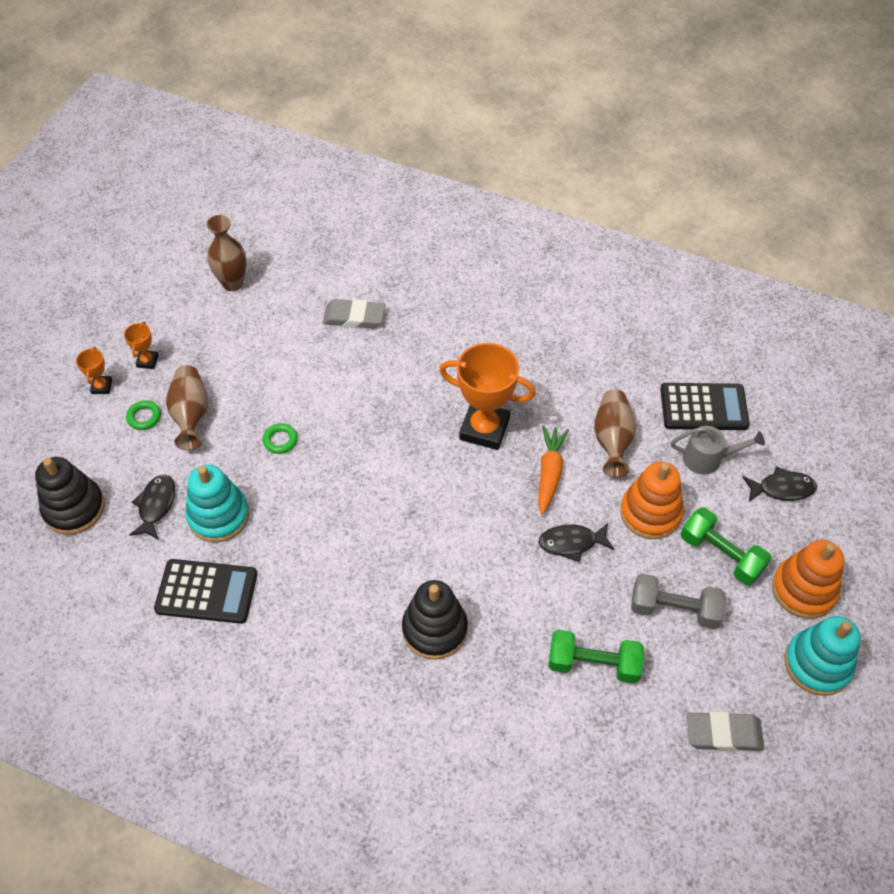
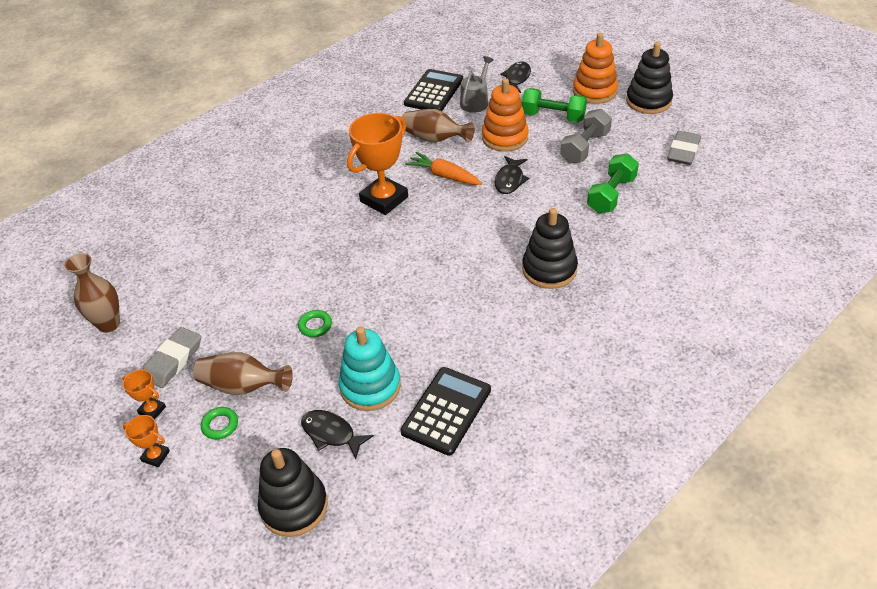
camera: 65 degrees left, 10 degrees down
grey eraser [323,299,385,329] -> grey eraser moved to [143,327,201,388]
green dumbbell [681,507,771,585] -> green dumbbell turned 45 degrees clockwise [522,88,587,122]
turquoise stacking toy [784,616,860,696] -> black stacking toy [626,42,673,114]

